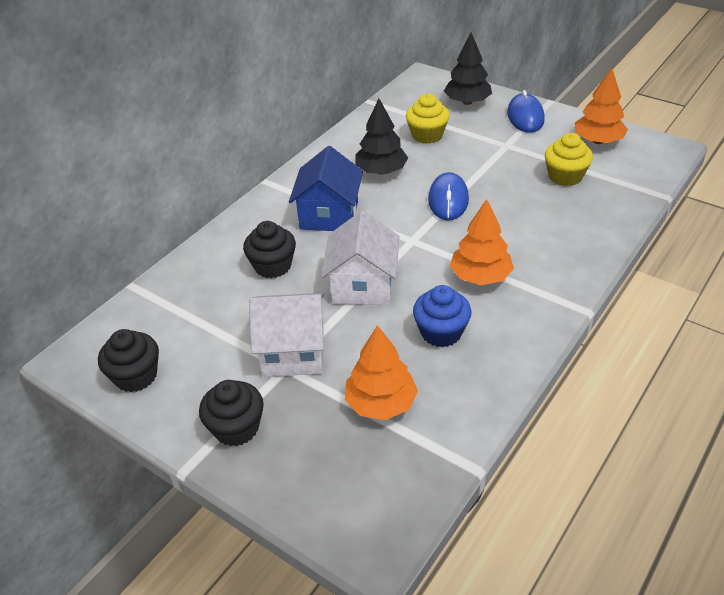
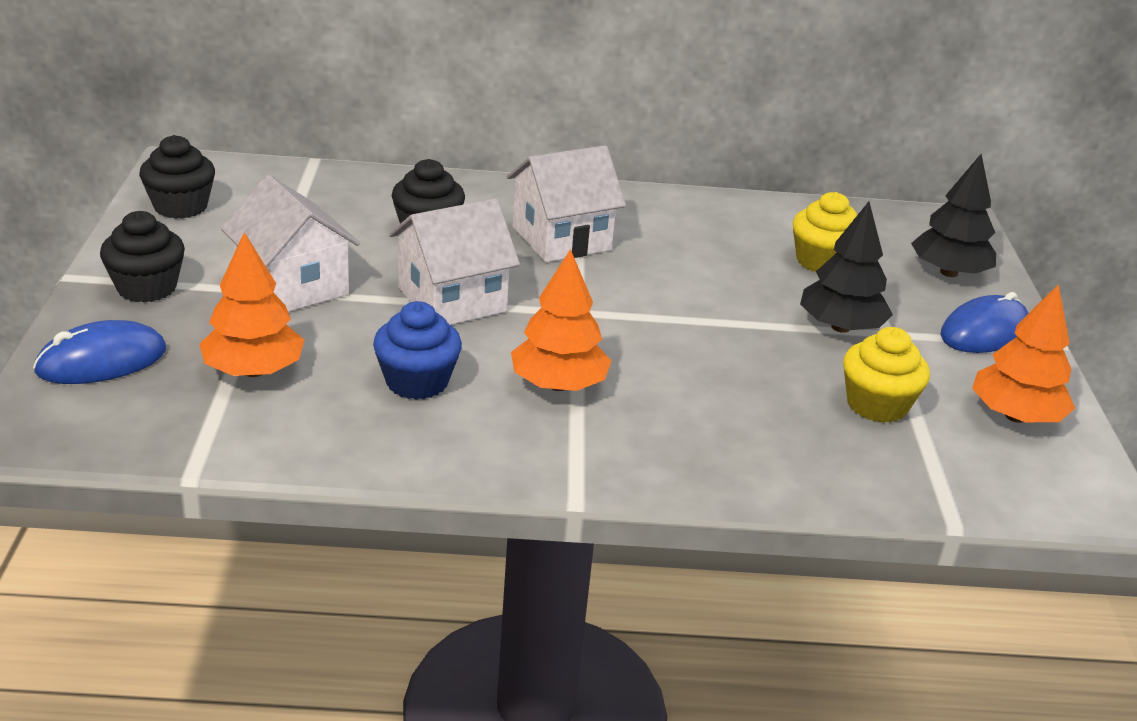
camera: 50 degrees right, 10 degrees down
blue house [289,146,363,231] -> white house [507,145,626,262]
black tree [355,99,408,175] -> black tree moved to [800,202,893,333]
blue mouse [428,172,469,220] -> blue mouse moved to [33,320,166,384]

